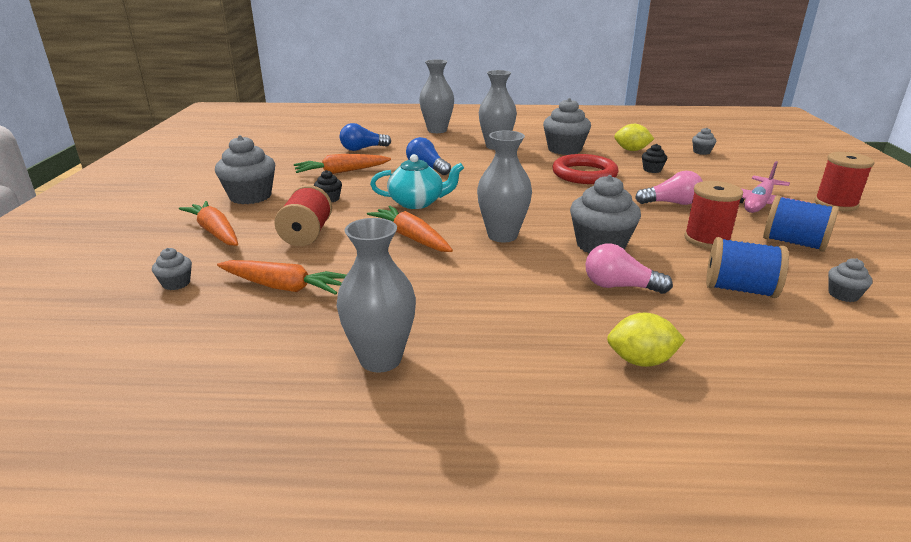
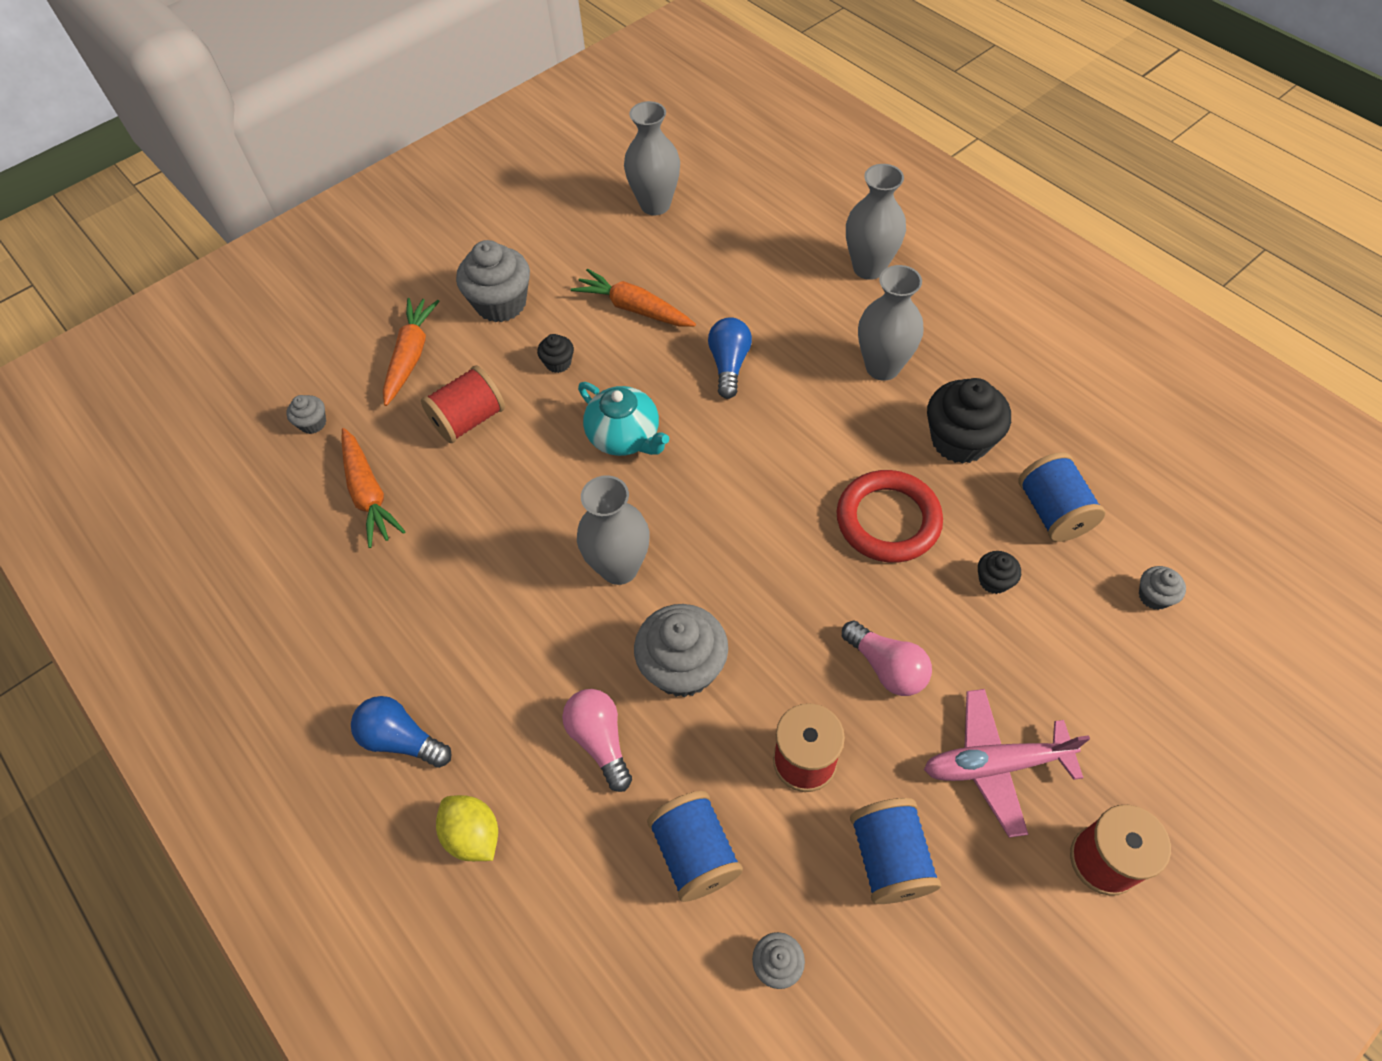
camera: 50 degrees right, 30 degrees up
grey vase [336,218,416,373] -> grey vase moved to [624,101,680,215]
blue light bulb [340,123,391,151] -> blue light bulb moved to [351,696,452,768]
orange carrot [367,206,453,252] -> none
grey cupcake [543,98,591,155] -> black cupcake [927,378,1011,464]
yellow lemon [614,124,654,151] -> blue spool [1019,452,1106,542]

